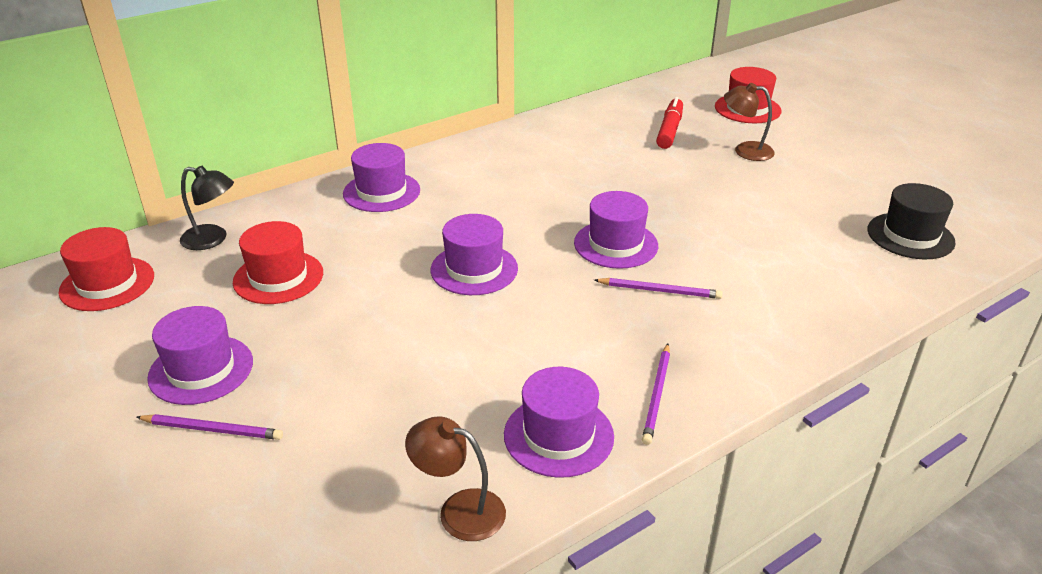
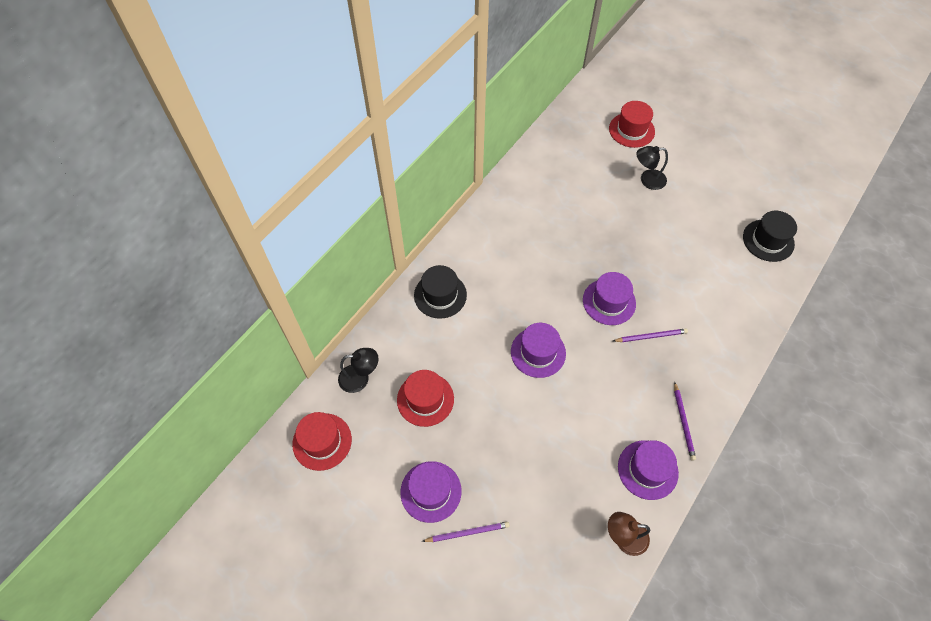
camera: 20 degrees left, 25 degrees up
purple hat [343,143,420,212] -> black hat [414,265,467,319]
red marker [656,97,683,149] -> none
brown lamp [724,83,775,161] -> black lamp [636,146,668,190]

